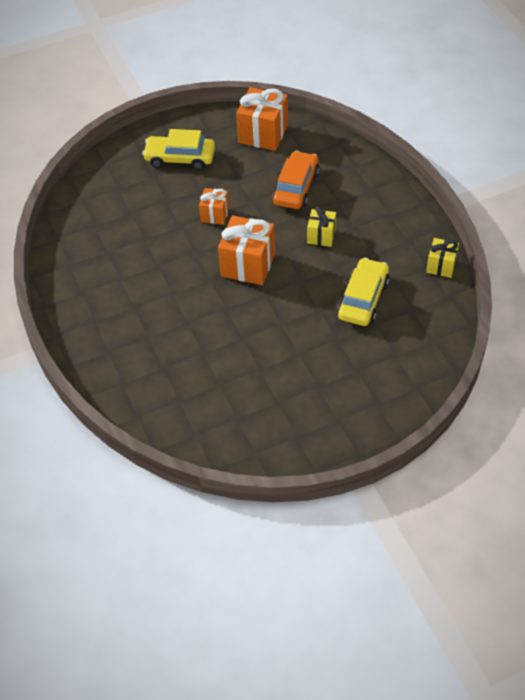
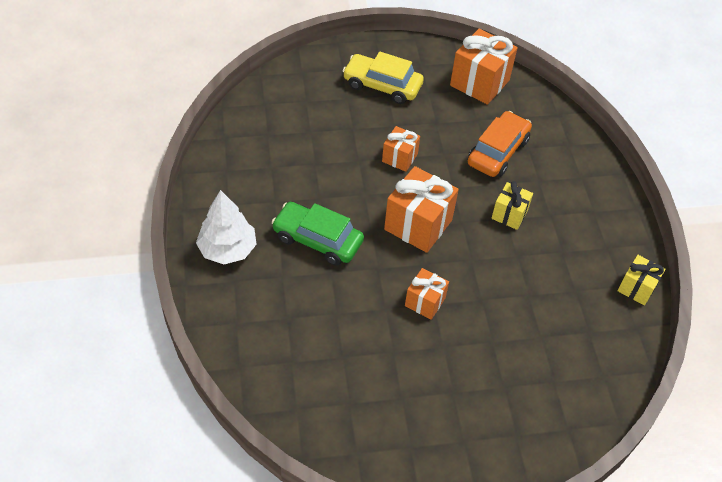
camera: 10 degrees right, 0 degrees up
yellow car [337,258,390,326] -> none
none -> white tree [196,190,257,264]
none -> green car [272,202,364,266]
none -> orange gift [405,268,449,320]

